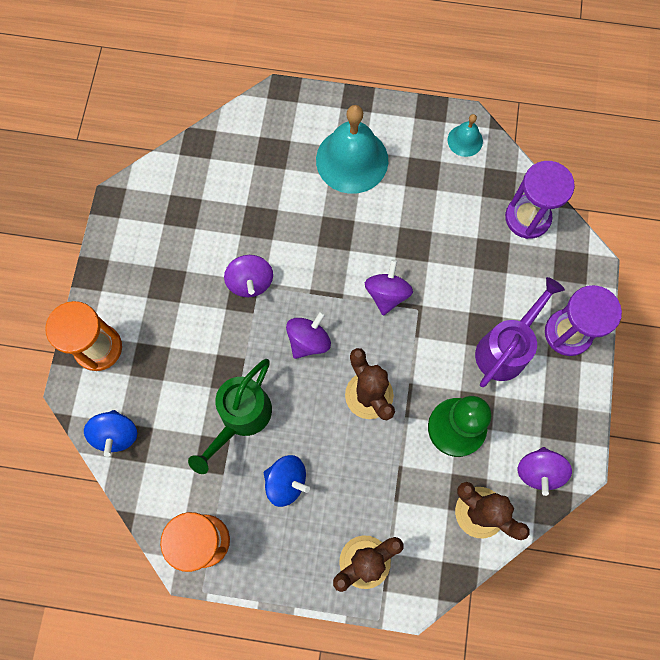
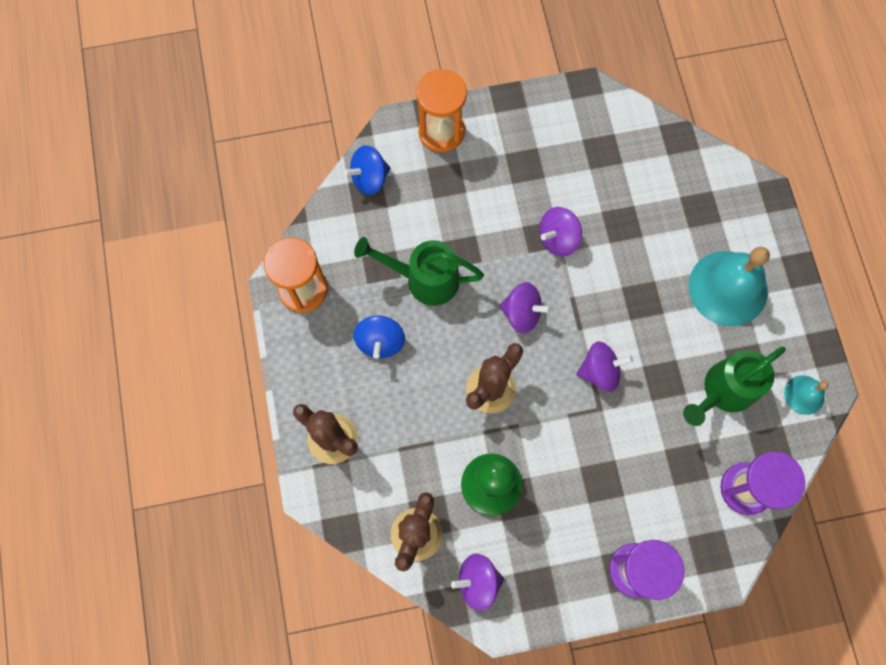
camera: 70 degrees right, 0 degrees up
purple watering can [475,277,565,387] -> none
none -> green watering can [683,346,786,426]

